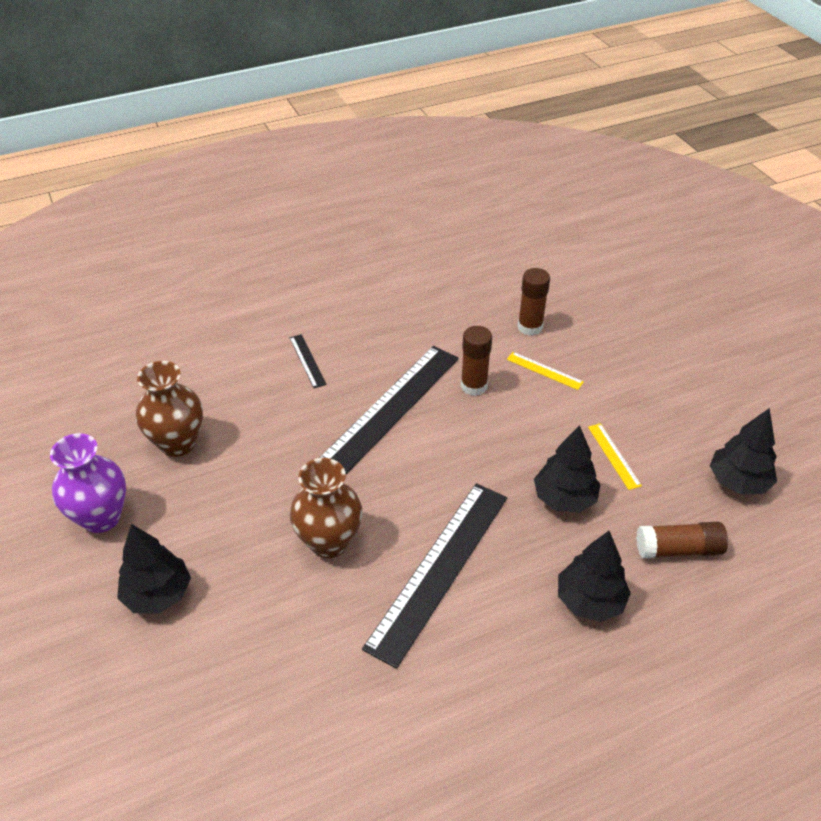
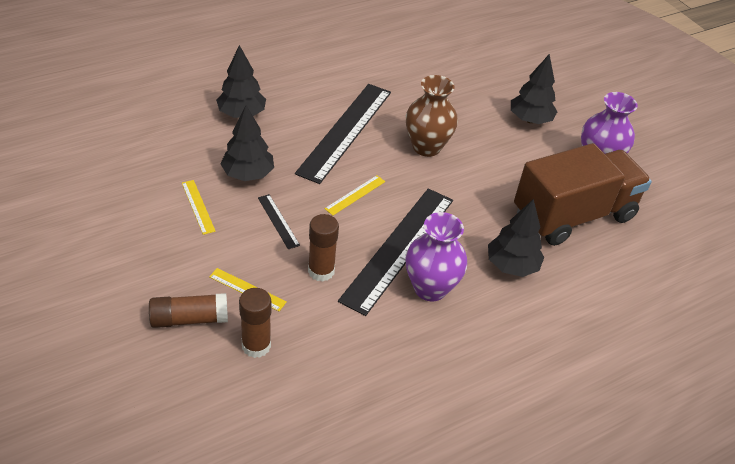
camera: 170 degrees right, 0 degrees up
brown vase [136,361,203,457] -> brown truck [514,143,652,246]
black ruler [290,334,327,388] -> black ruler moved to [258,194,300,249]
brown glue stick [636,522,728,558] -> brown glue stick moved to [149,293,228,328]
black tree [710,408,777,494] -> black tree moved to [488,199,544,277]
none -> yellow ruler [324,175,385,215]
none -> purple vase [405,212,467,301]

